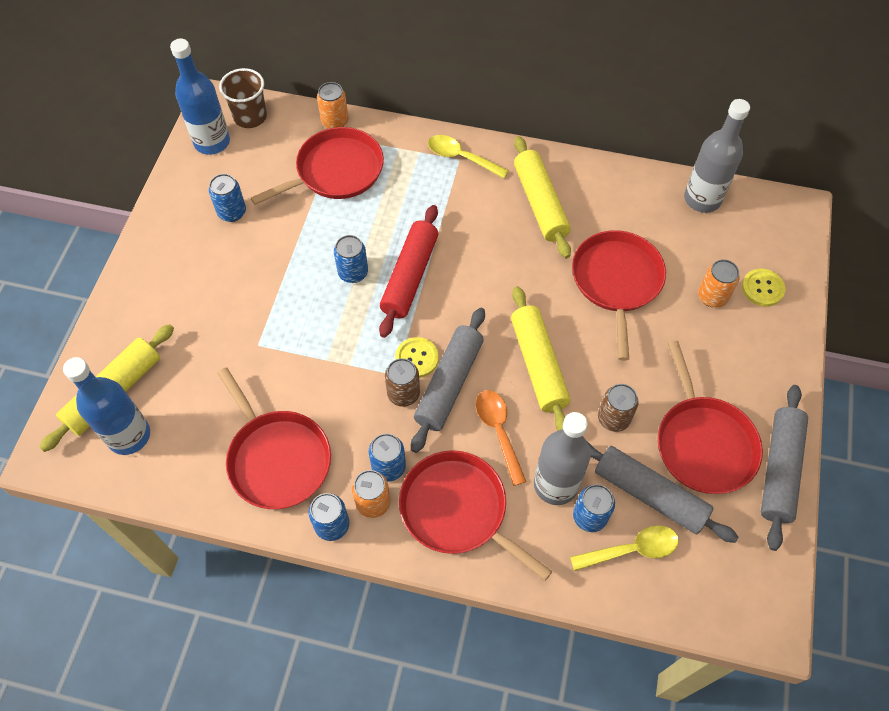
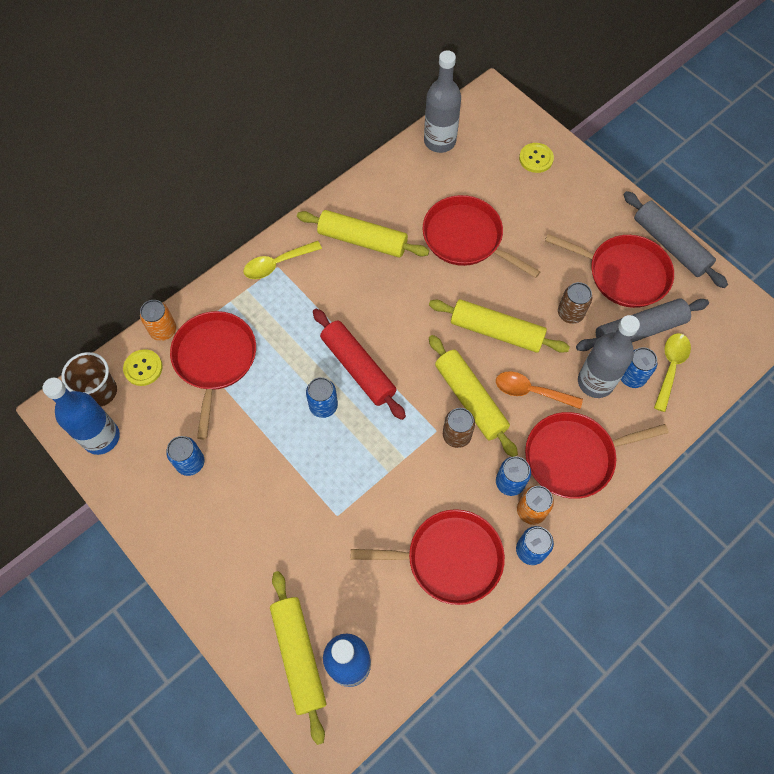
camera: 55 degrees left, 5 degrees up
yellow button [395,337,439,378] -> yellow button moved to [123,349,162,386]
grey rolling pin [411,308,485,453] -> yellow rolling pin [429,335,518,457]
orange can [698,259,740,308] -> none

